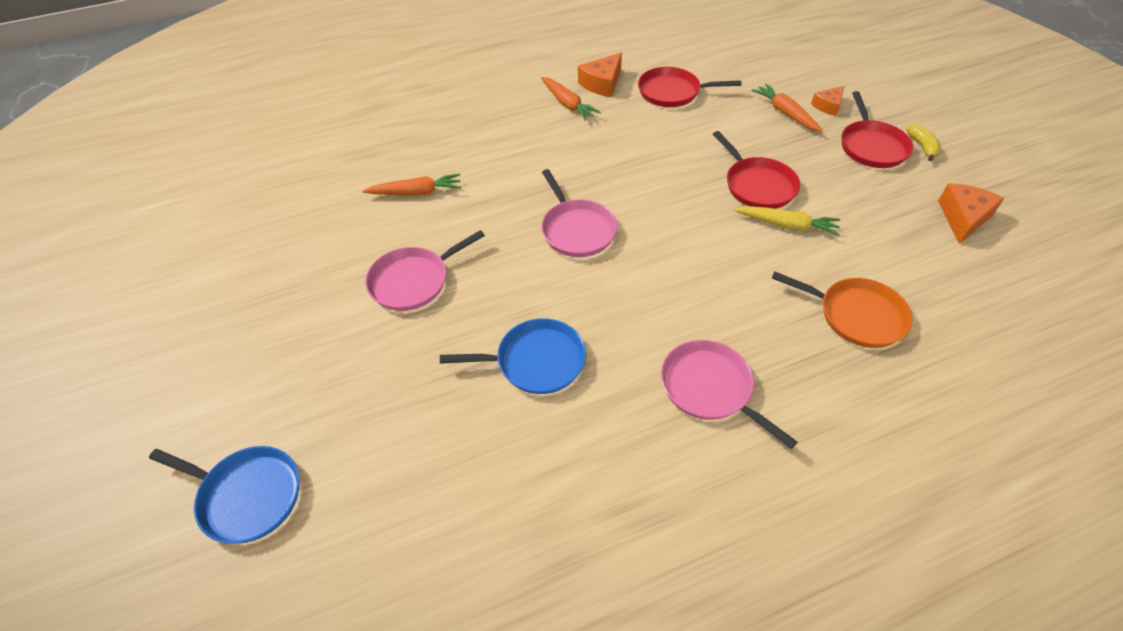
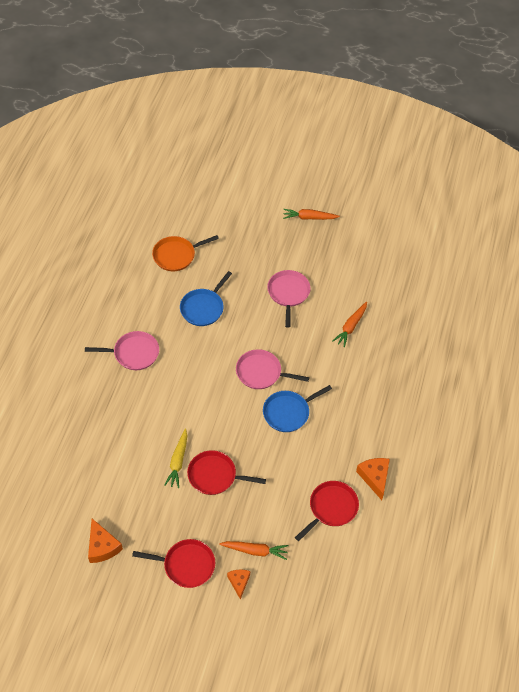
camera: 125 degrees right, 5 degrees up
blue pan [149,446,299,544] -> blue pan moved to [263,385,332,432]
orange carrot [541,77,601,121] -> orange carrot moved to [283,209,340,220]
yellow carrot [734,206,840,236] -> yellow carrot turned 45 degrees counterclockwise [164,428,187,488]
orange pan [772,271,913,348] -> orange pan moved to [152,235,219,271]
red pan [841,91,913,168] -> red pan turned 150 degrees clockwise [132,539,215,588]
yellow banana [906,124,941,161] -> none

